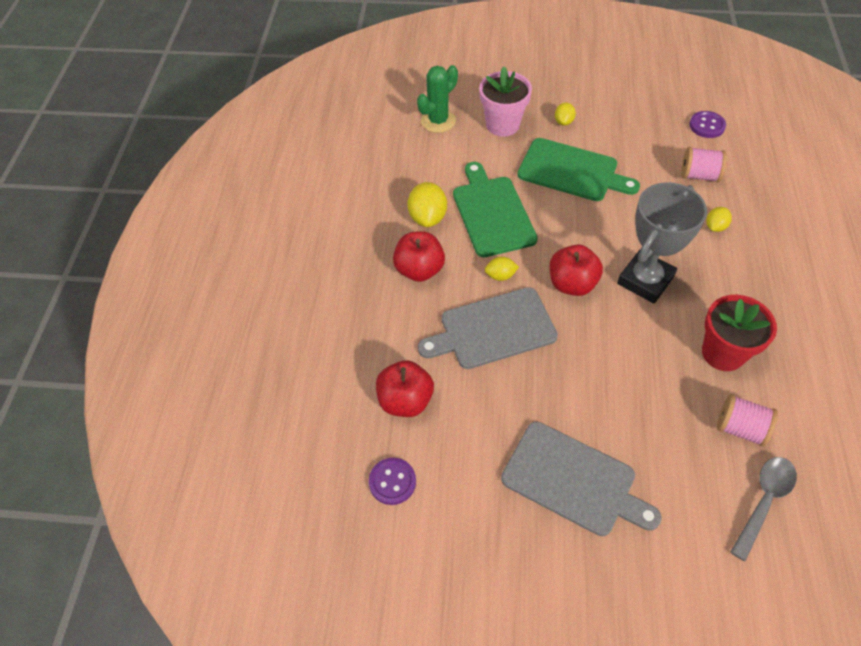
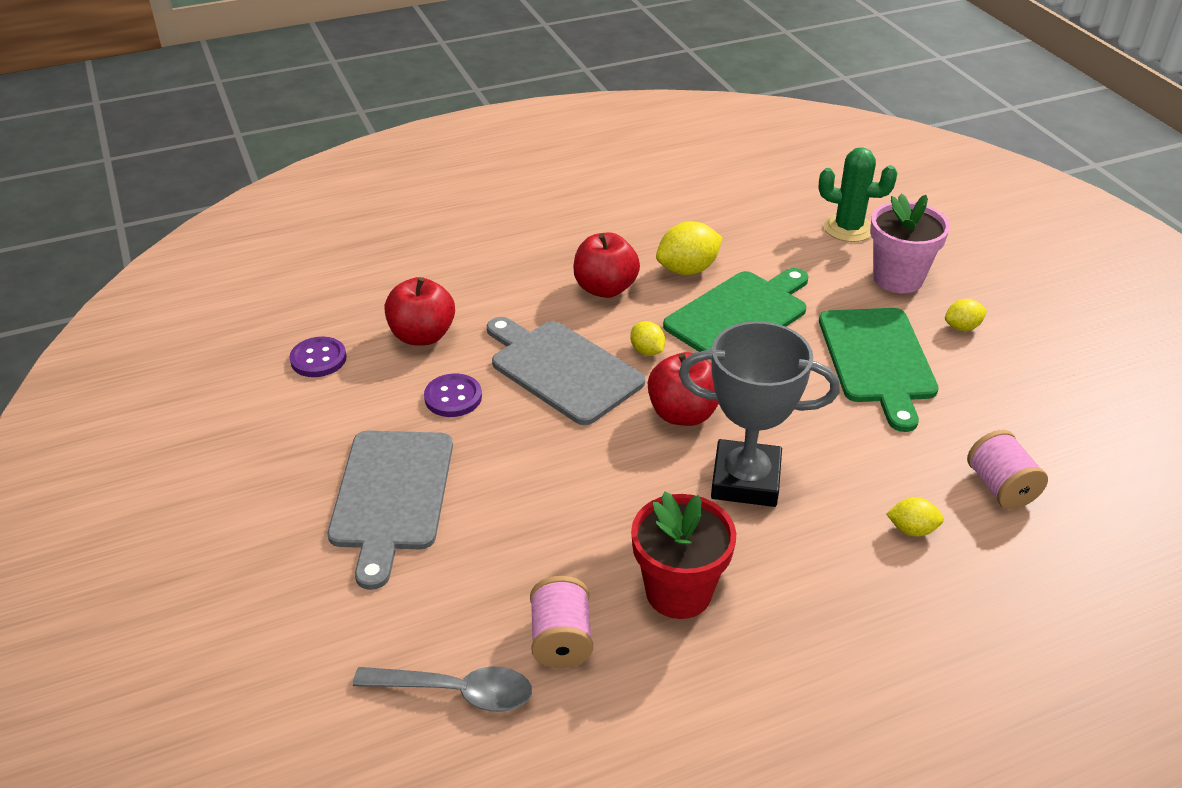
camera: 60 degrees right, 15 degrees down
purple button [689,111,726,138] -> purple button moved to [424,374,482,417]

